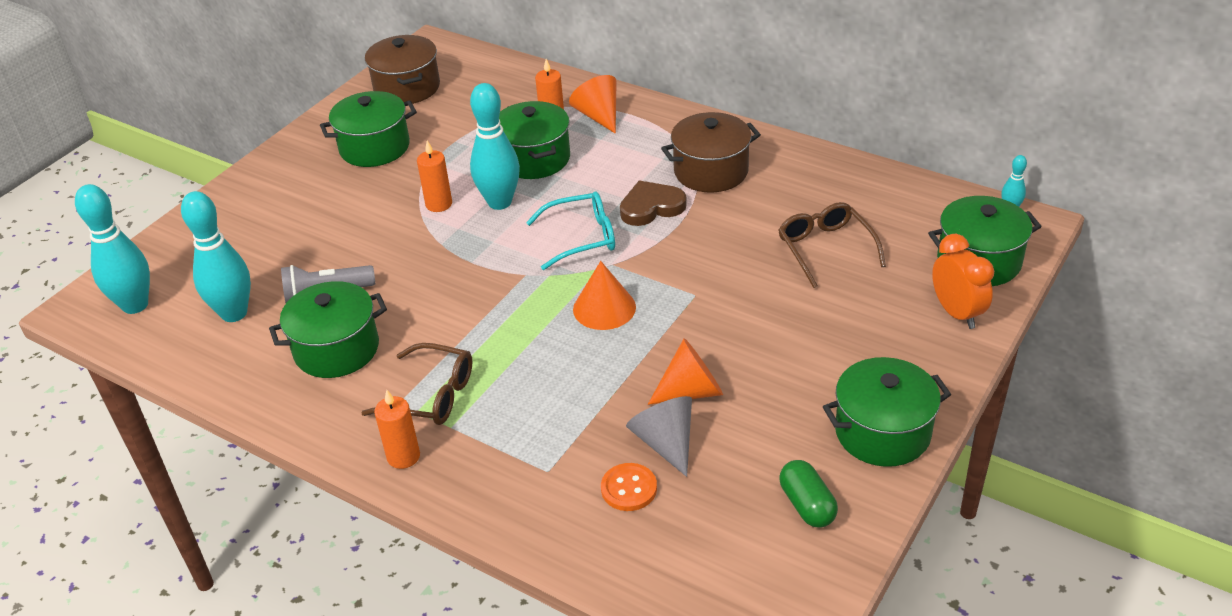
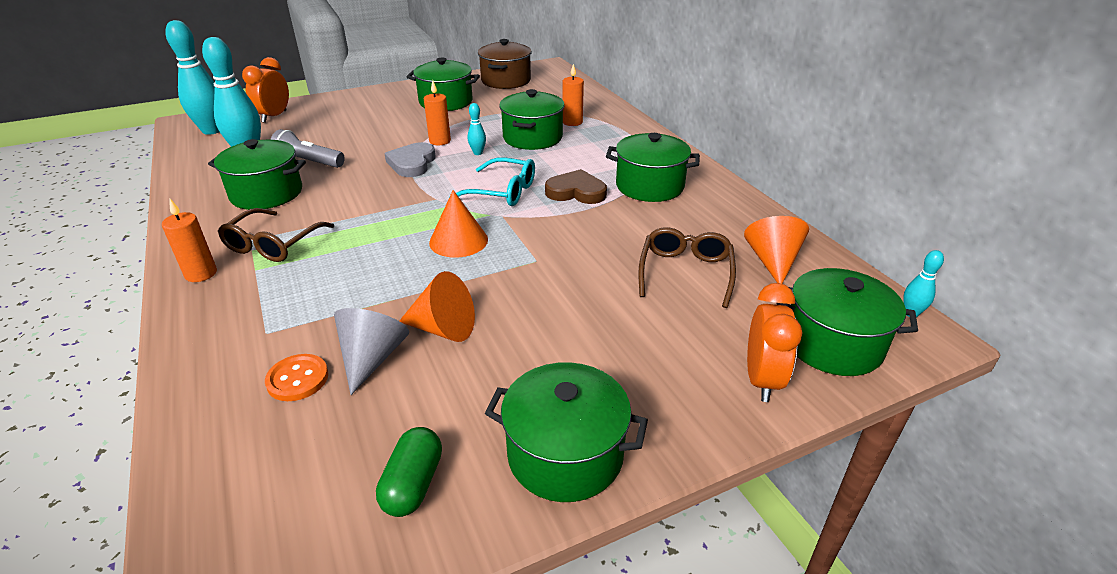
camera: 30 degrees right, 5 degrees down
brown glasses [361,343,472,425] -> brown glasses turned 60 degrees clockwise [218,208,334,262]
turquoise bowling pin [470,83,520,210] -> turquoise bowling pin [468,103,486,155], size x0.46
orange cone [569,75,617,134] -> orange cone moved to [744,216,809,284]
brown pot [661,112,761,193] -> green pot [606,133,700,202]
none -> orange clock [242,57,289,123]
none -> grey heart [384,142,435,177]

